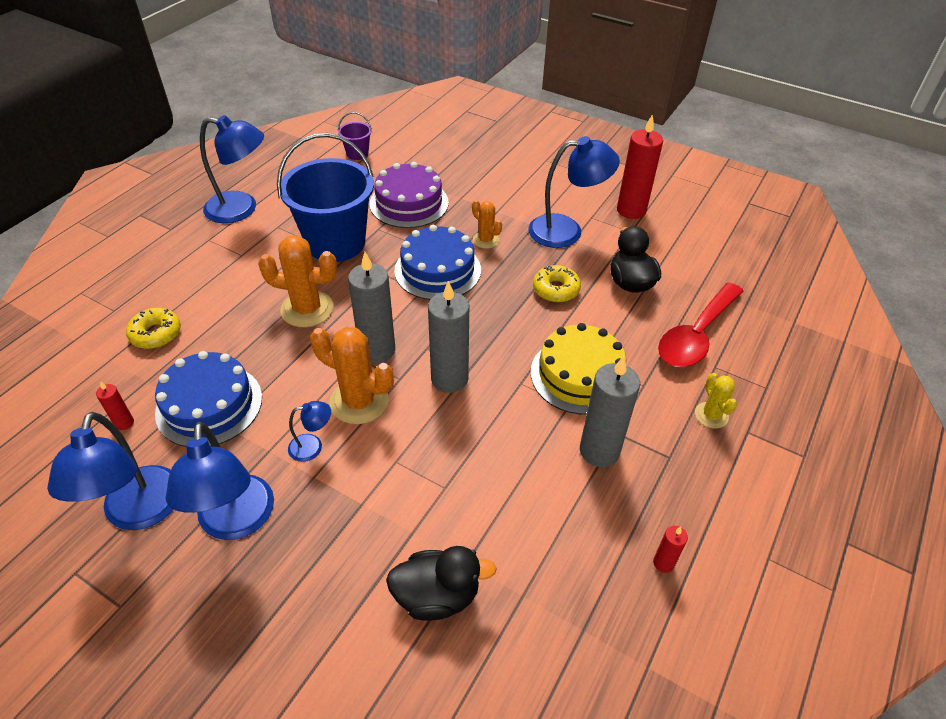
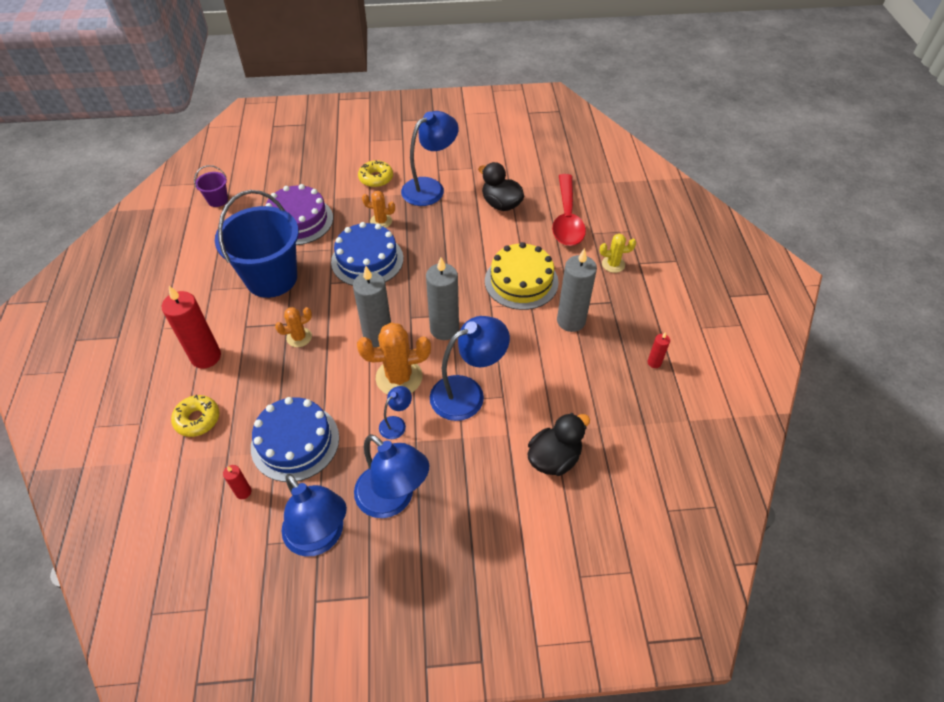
camera: 35 degrees left, 5 degrees up
blue lamp [200,115,264,223] -> blue lamp moved to [430,316,510,421]
orange cactus [258,235,337,327] -> orange cactus [275,307,312,347], size x0.56
yellow donut [533,265,581,302] -> yellow donut moved to [358,160,393,187]
red candle [617,114,663,219] -> red candle moved to [162,286,221,369]
yellow cactus [695,373,737,429] -> yellow cactus turned 45 degrees counterclockwise [600,234,636,273]

